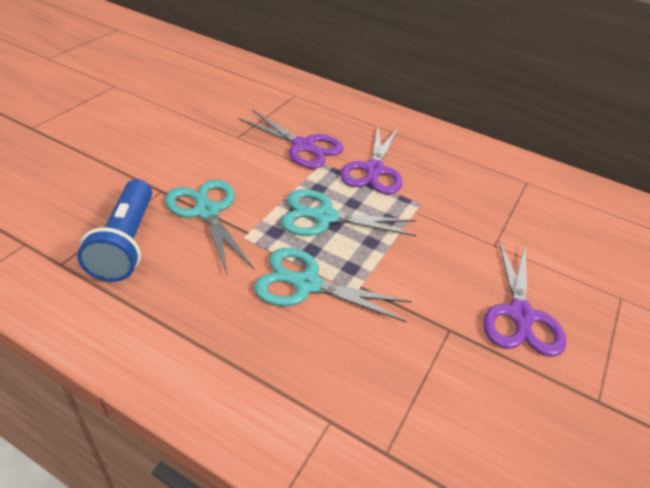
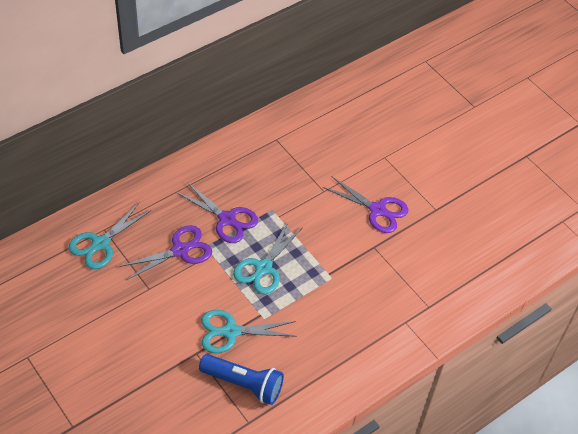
camera: 65 degrees left, 10 degrees up
turquoise scissors [254,248,412,323] -> turquoise scissors moved to [68,202,151,269]

